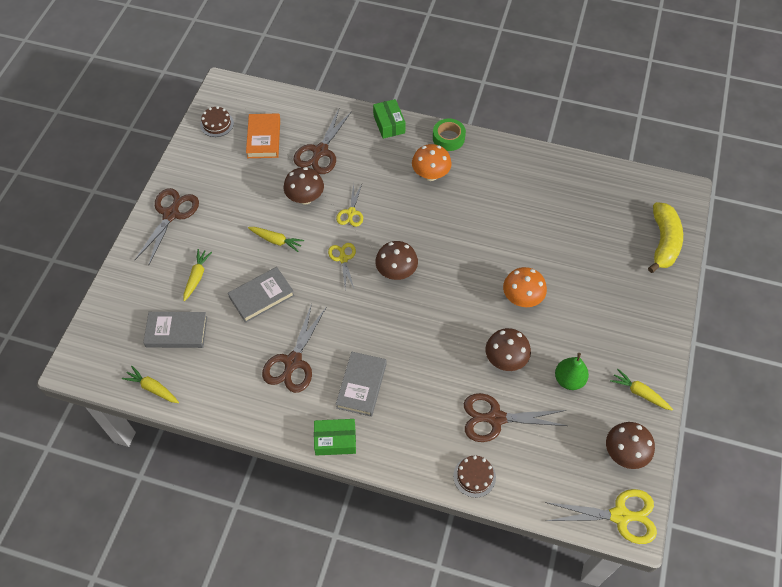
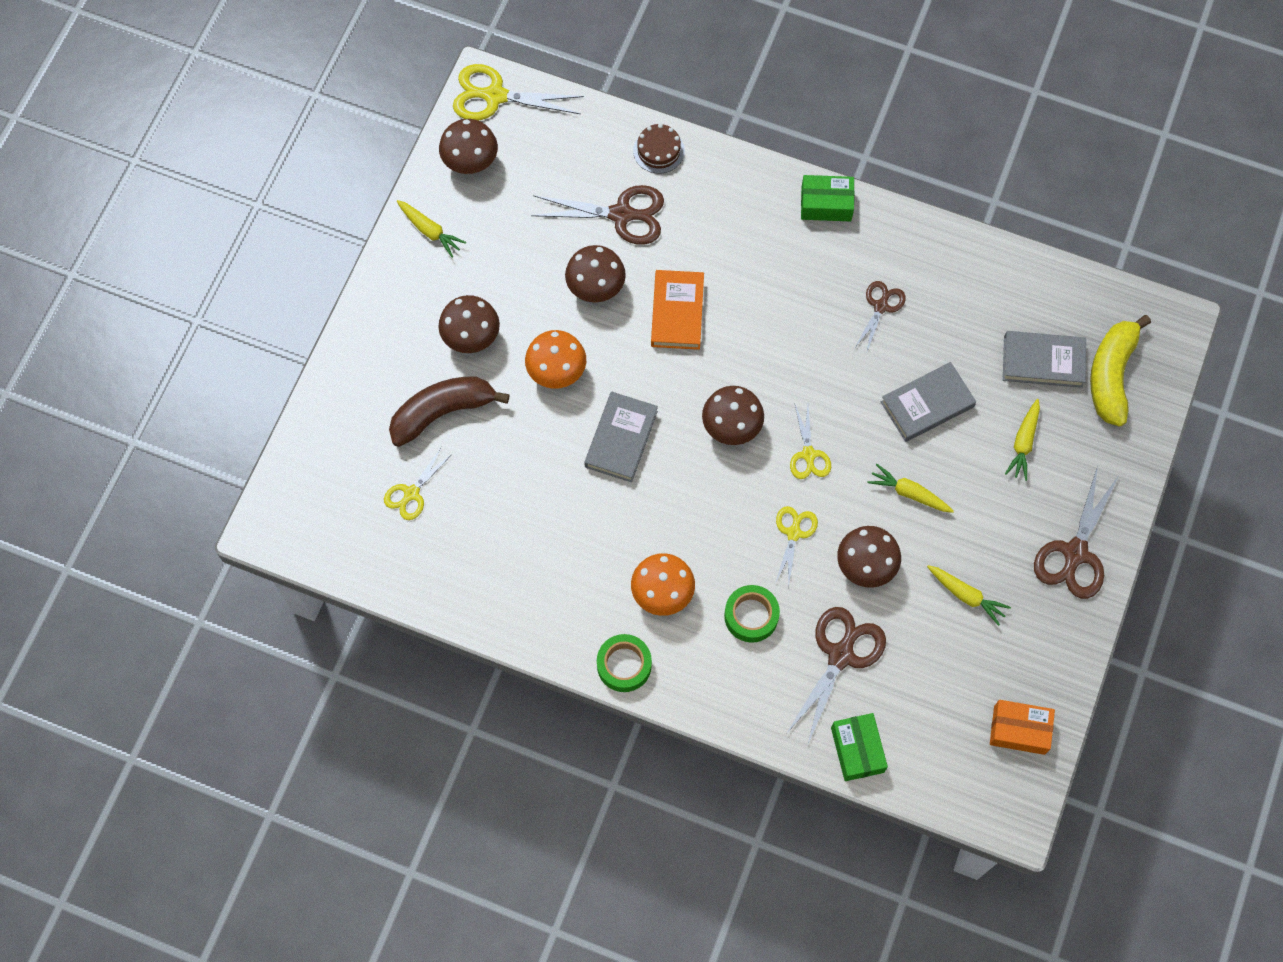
camera: 175 degrees left, 10 degrees up
yellow carrot [122,366,179,403] -> yellow carrot moved to [927,565,1011,626]
brown cake [200,106,234,137] -> orange box [990,700,1055,755]
orange book [246,113,280,158] -> orange book moved to [651,270,704,350]
brown scissors [262,303,326,393] -> brown scissors [854,281,906,354], size x0.60
grey book [336,352,387,417] -> grey book moved to [584,392,658,482]
green box [373,99,406,139] -> green box moved to [831,713,888,781]
green pear [555,353,589,390] -> none
yellow banana [648,202,683,273] -> yellow banana moved to [1090,315,1151,427]
none -> yellow scissors [384,447,452,520]
none -> brown banana [389,376,510,447]
none -> brown mushroom [438,295,500,353]
none -> green tape [724,585,780,643]

